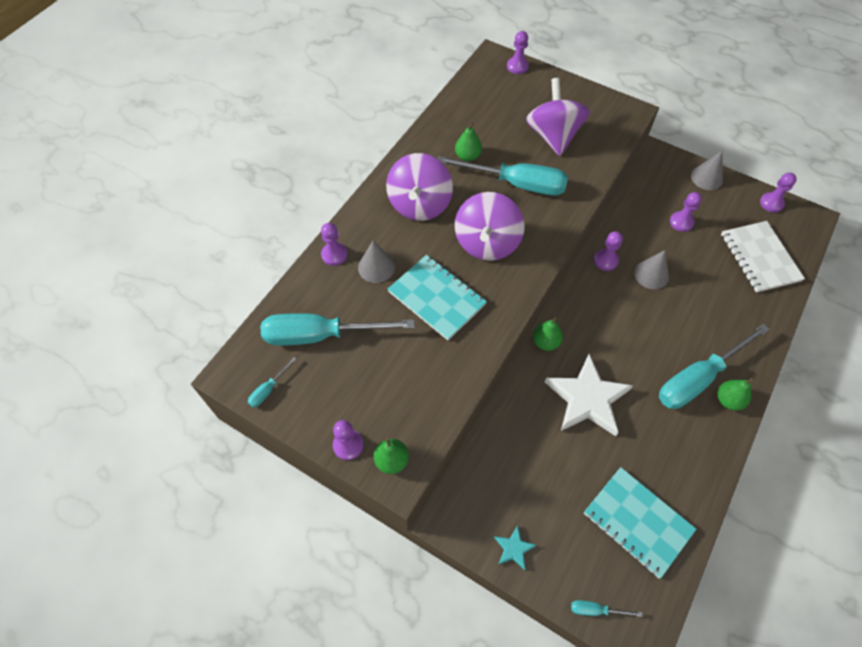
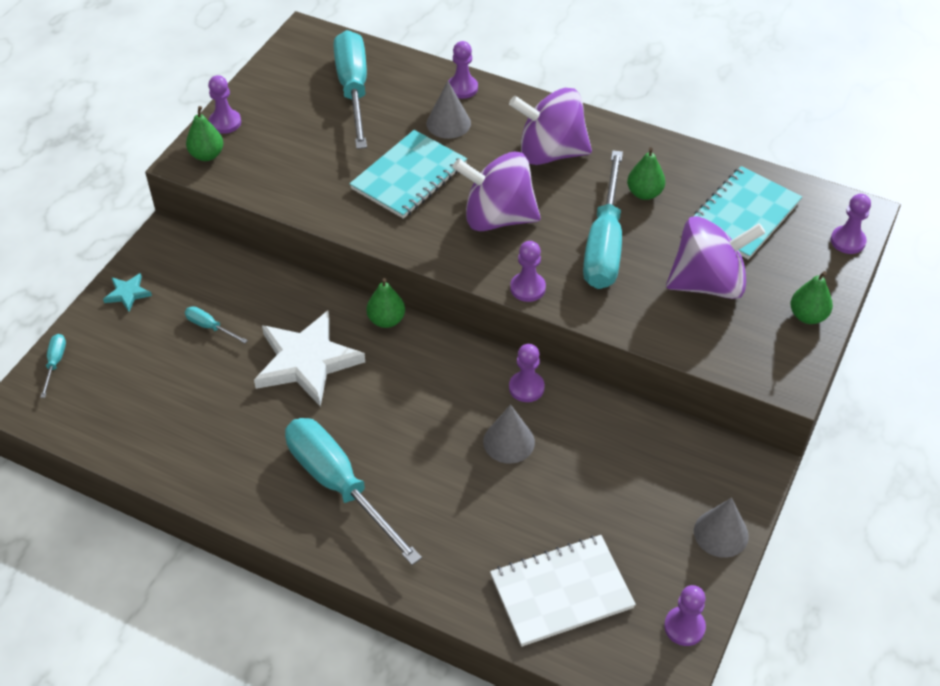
camera: 85 degrees right, 10 degrees down
turquoise screwdriver [248,357,296,407] -> turquoise screwdriver moved to [185,306,248,344]
turquoise notebook [584,467,696,578] -> turquoise notebook moved to [691,166,802,260]
purple pawn [670,192,702,232] -> purple pawn moved to [510,241,546,302]
green pear [718,377,755,411] -> green pear moved to [791,271,833,324]

